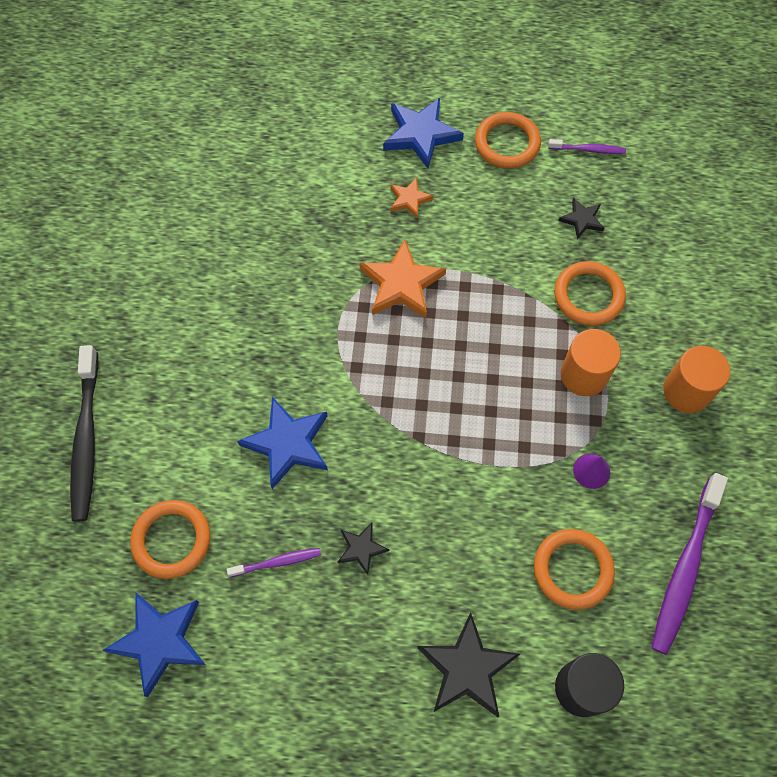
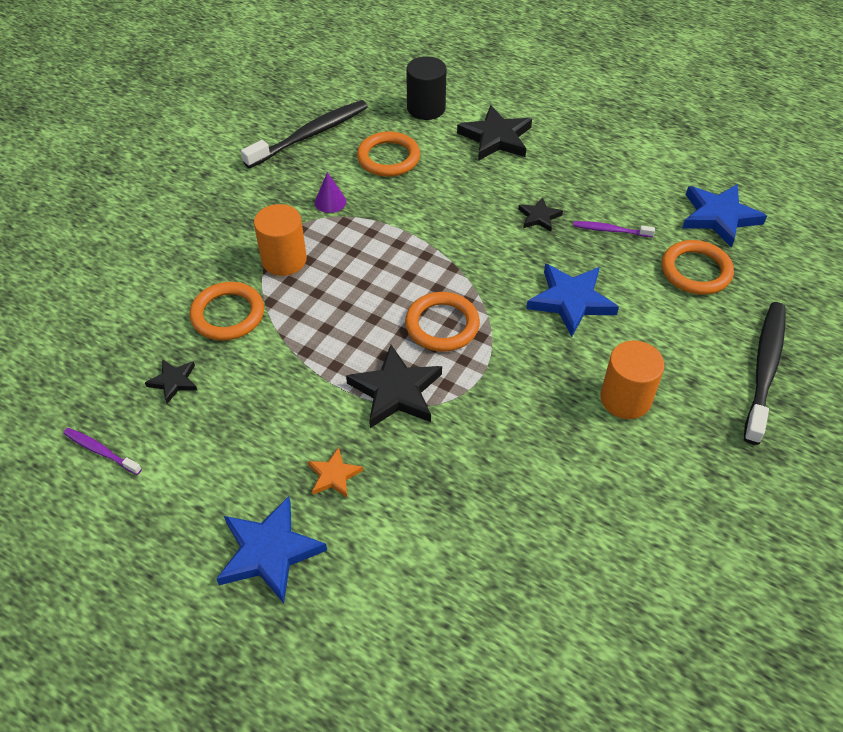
camera: 155 degrees left, 15 degrees down
orange star [360,239,446,318] -> black star [346,345,442,428]
orange ring [475,112,541,169] -> orange ring moved to [405,292,480,352]
purple toothbrush [652,473,728,655] -> black toothbrush [241,100,368,168]
orange cylinder [663,346,730,413] -> orange cylinder moved to [600,340,665,419]

